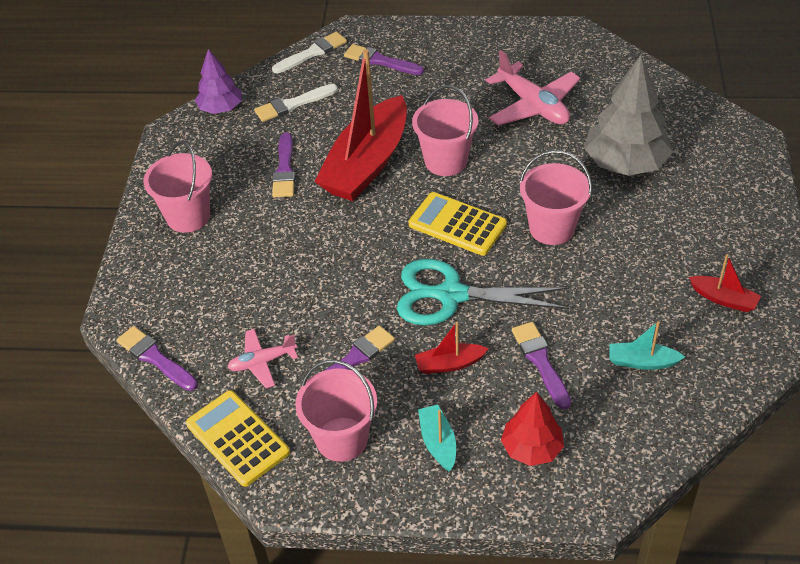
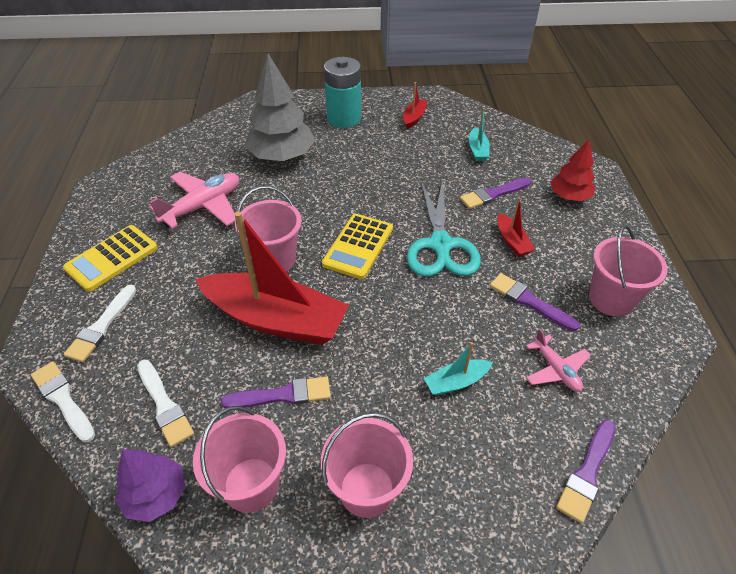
camera: 100 degrees left, 0 degrees up
yellow calculator [186,390,290,487] -> yellow calculator moved to [63,225,158,292]
purple brush [344,44,424,75] -> white brush [64,285,137,362]
turquoise boat [418,404,456,471] -> turquoise boat moved to [424,342,493,396]
pink bucket [519,150,592,245] -> pink bucket moved to [193,406,286,513]
none -> turquoise battery [324,57,361,128]

